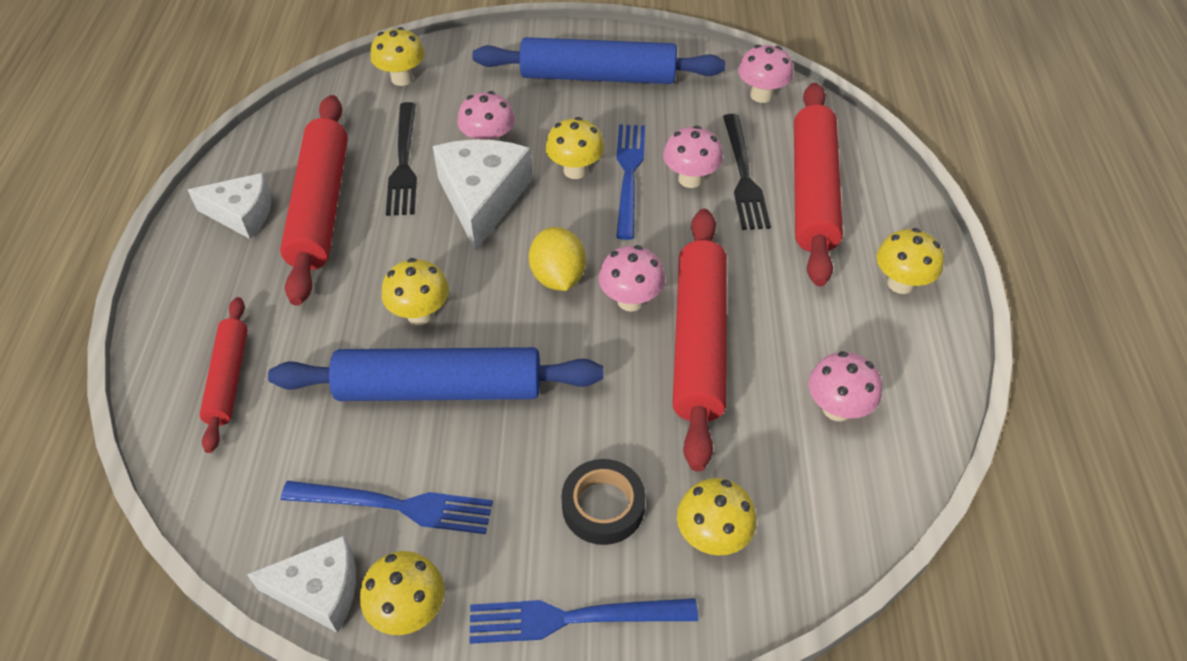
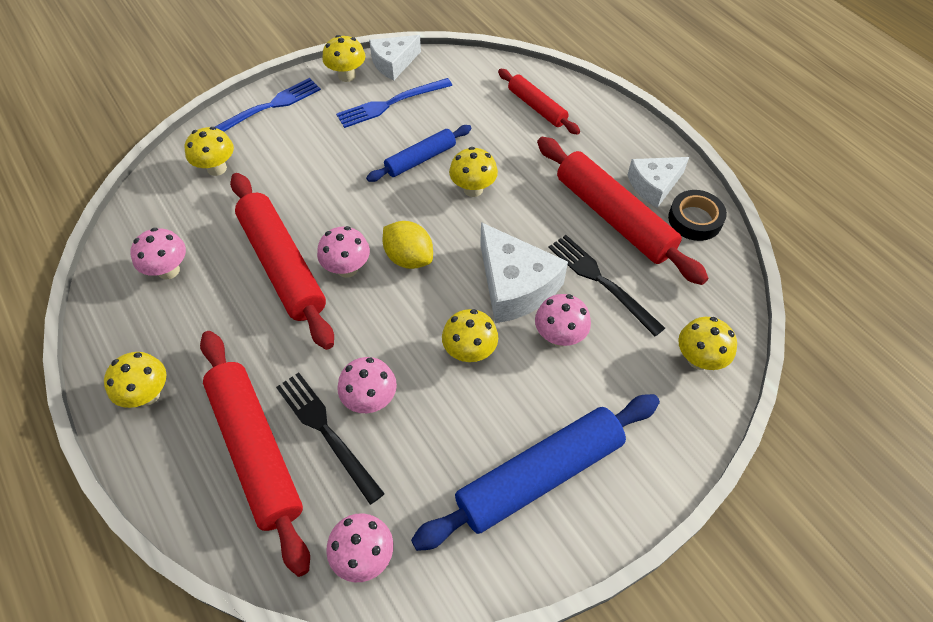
camera: 145 degrees right, 5 degrees up
blue rolling pin [268,347,603,401] -> blue rolling pin [366,125,472,182], size x0.57
black tape [562,459,646,545] -> black tape moved to [668,190,727,241]
blue fork [616,125,645,240] -> none

